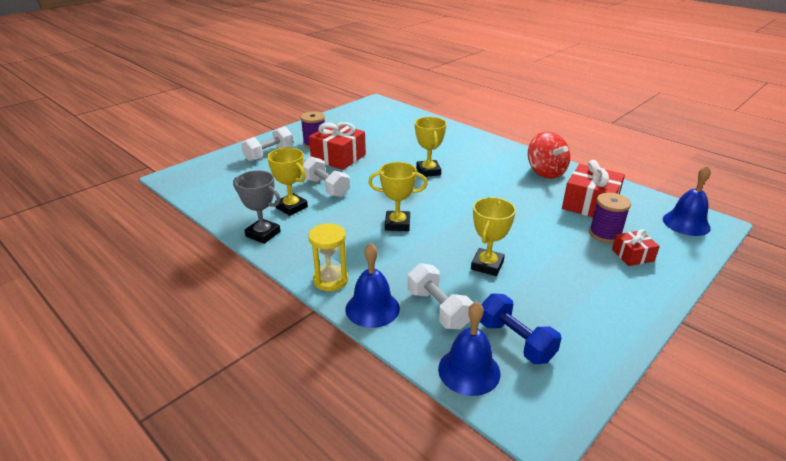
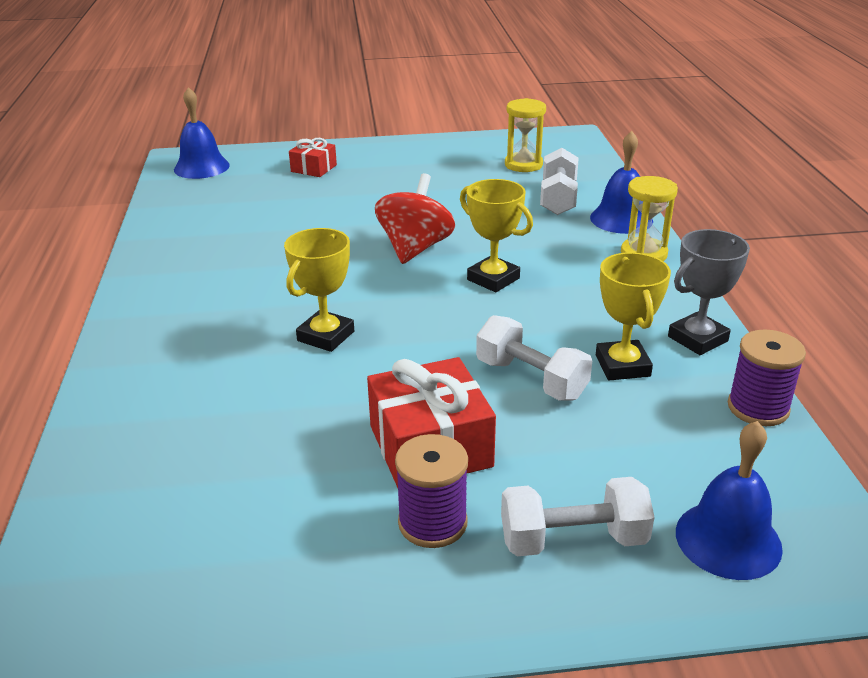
camera: 140 degrees left, 0 degrees up
grey trophy [233,170,281,244] -> grey trophy turned 75 degrees clockwise [668,229,750,355]
white dumbbell [303,156,350,197] -> white dumbbell turned 45 degrees counterclockwise [476,315,592,401]
blue bell [438,302,500,396] -> blue bell moved to [676,421,783,580]
yellow trophy [471,197,516,276] -> none
blue dumbbell [480,293,561,364] -> yellow hourglass [505,98,546,172]
red spinning top [528,132,570,179] -> red spinning top moved to [375,173,455,264]
red gift [562,160,625,217] -> none
purple spool [589,193,631,243] -> purple spool moved to [728,329,806,426]

